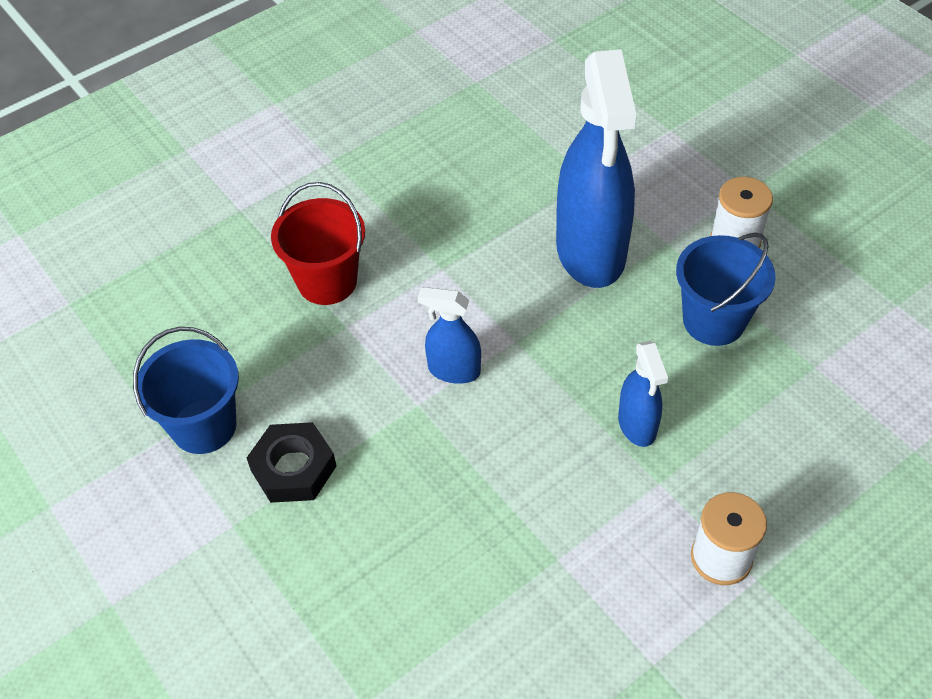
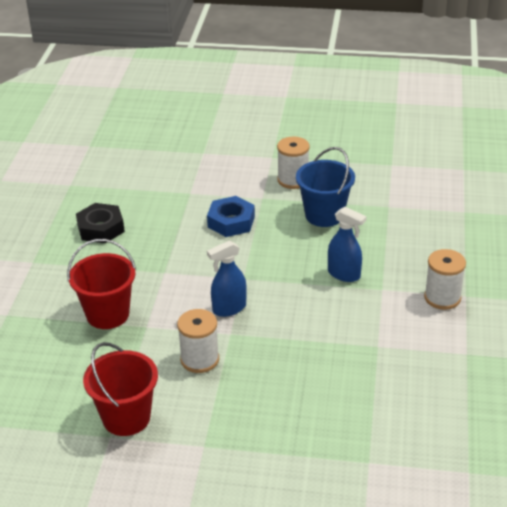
camera: 45 degrees left, 15 degrees down
blue bucket [133,327,239,454] -> red bucket [83,342,158,436]
black nut [247,422,336,503] -> black nut moved to [76,203,125,243]
blue spray bottle [556,49,636,288] -> blue nut [207,196,255,237]
none -> white spool [177,309,219,373]

